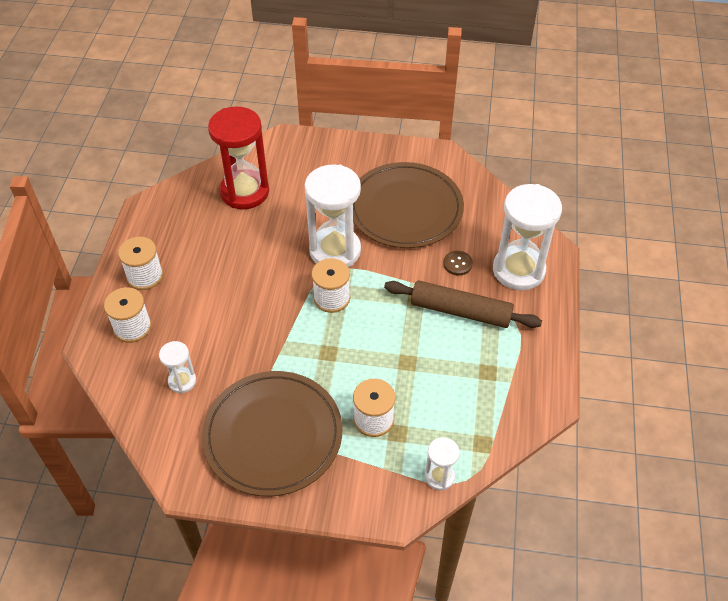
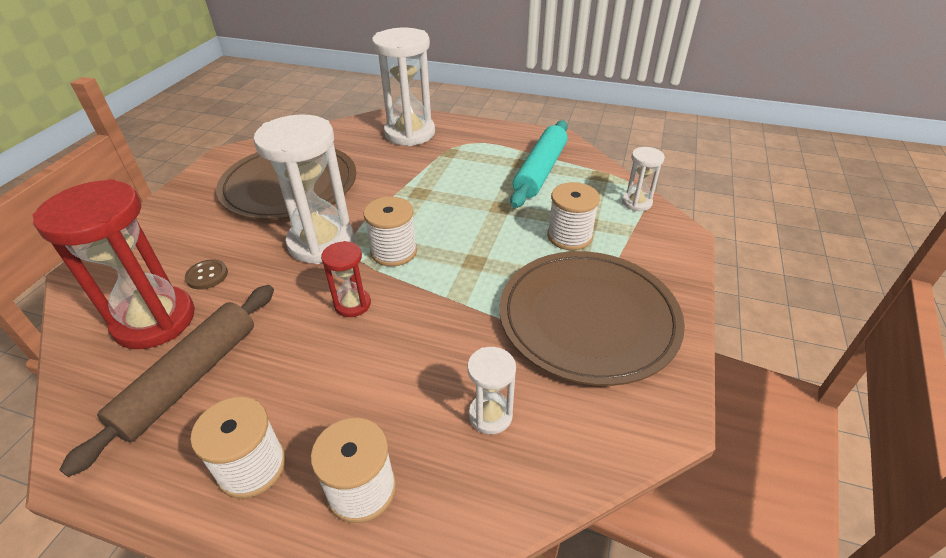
camera: 80 degrees left, 10 degrees down
brown rolling pin [384,280,542,328] -> brown rolling pin moved to [60,285,274,477]
brown button [443,251,473,275] -> brown button moved to [185,259,228,290]
none -> red hourglass [321,241,371,317]
none -> turquoise rolling pin [510,120,568,208]

